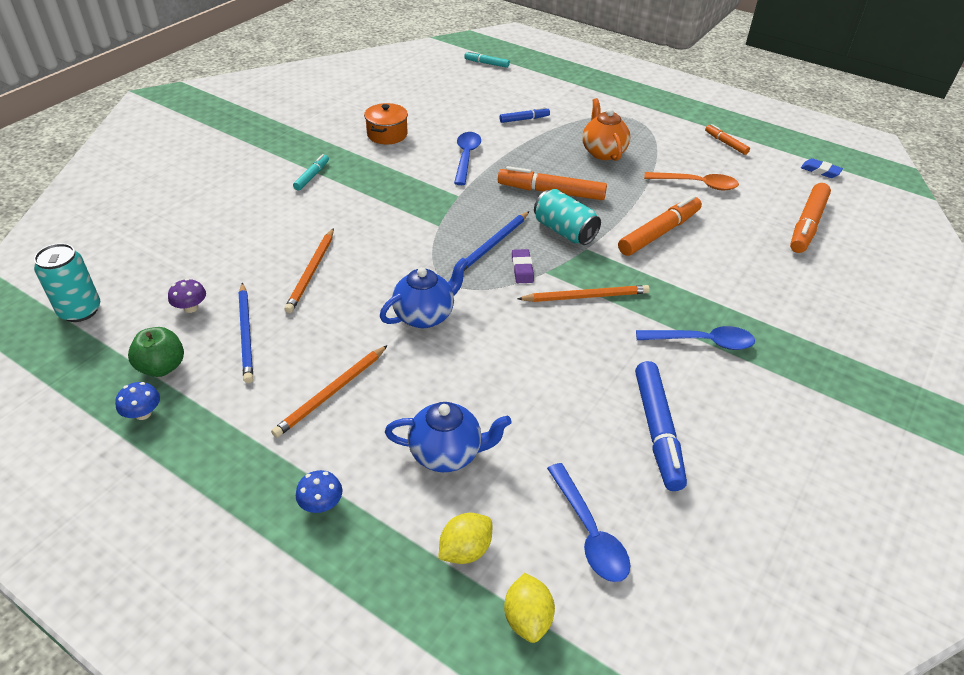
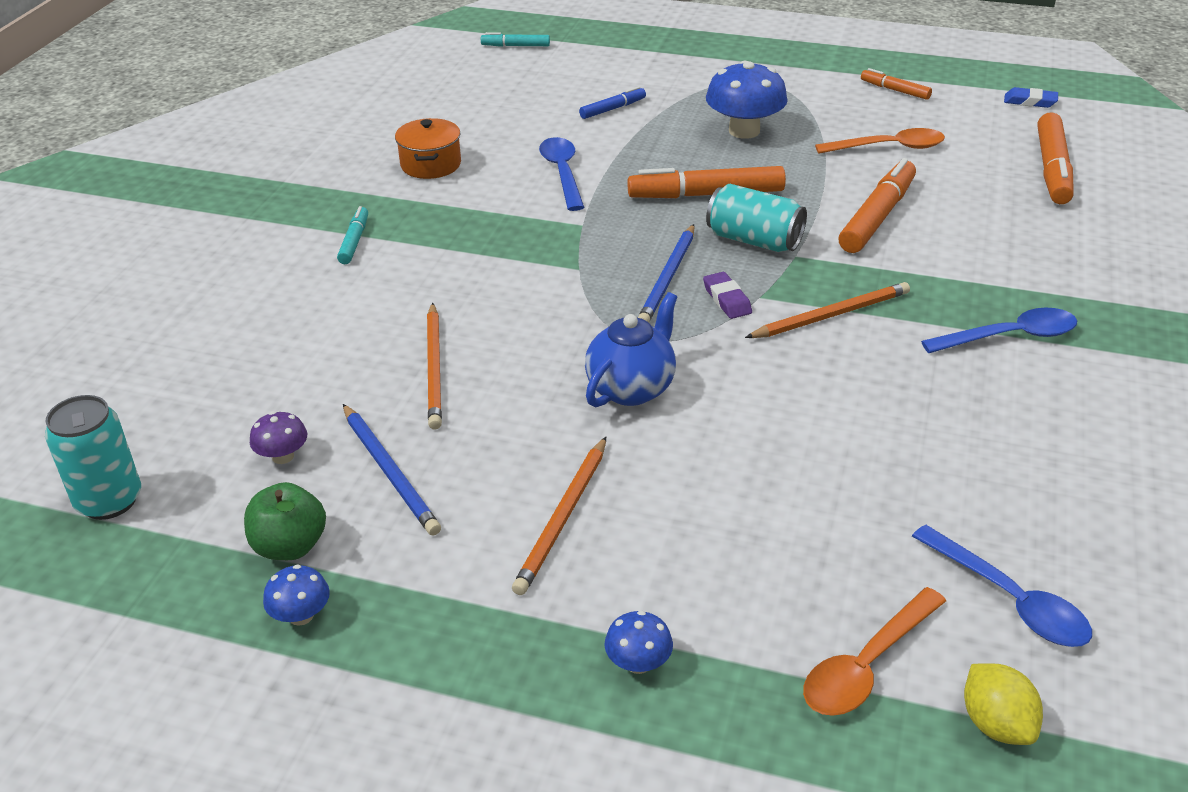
camera: 15 degrees left, 5 degrees down
blue teapot [385,402,512,472] -> none
yellow lemon [438,513,492,564] -> orange spoon [803,587,946,716]
orange teapot [582,98,630,161] -> blue mushroom [706,61,788,139]
blue marker [635,361,687,491] -> none

